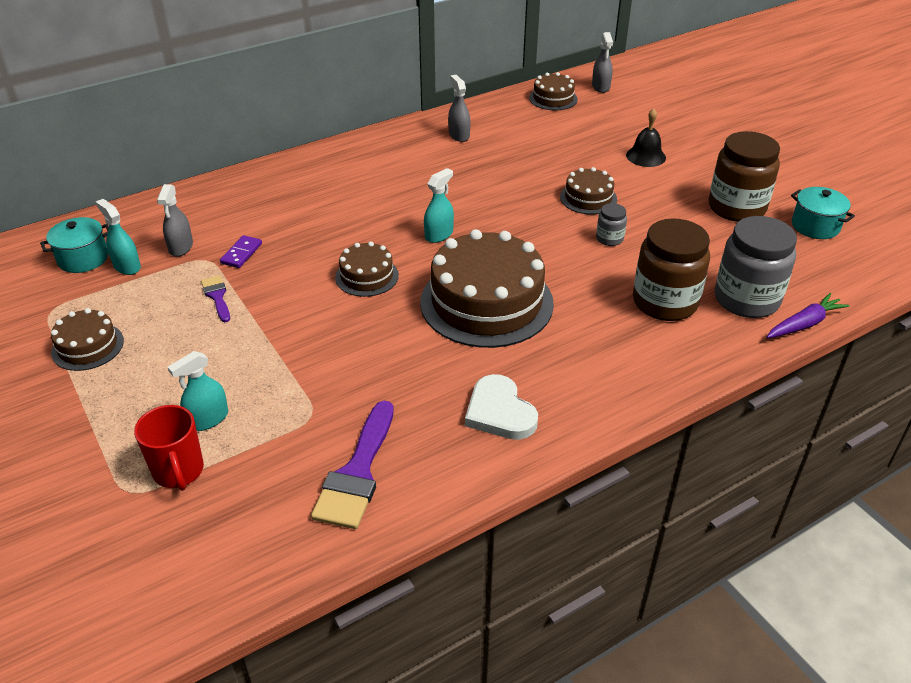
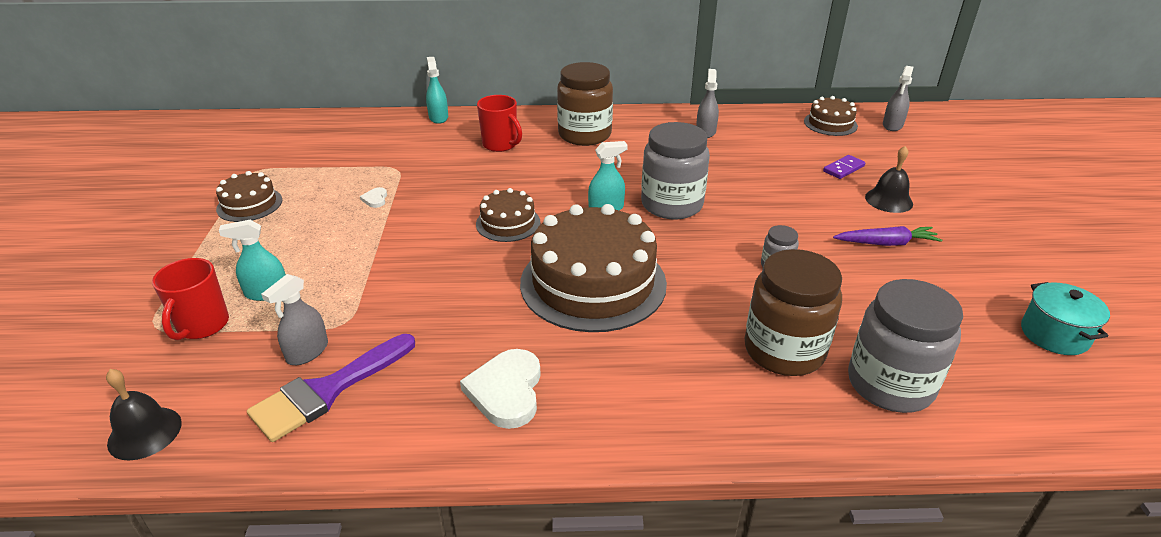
camera: 30 degrees right, 5 degrees down
turquoise pot [40,217,109,273] -> none
turquoise spray bottle [96,199,141,275] -> turquoise spray bottle moved to [426,57,448,124]
grey spray bottle [157,184,193,257] -> grey spray bottle moved to [261,274,328,365]
purple brush [201,275,230,322] -> white heart [360,187,387,208]
purple domino [220,235,262,268] -> purple domino moved to [823,155,865,179]
brown cake [560,167,617,214] -> none
brown jar [709,131,780,222] -> brown jar moved to [557,62,613,146]
purple carrot [766,293,850,338] -> purple carrot moved to [833,226,943,246]
none -> black bell [106,369,182,461]
none -> red mug [477,95,522,152]
none -> grey jar [641,122,710,219]

